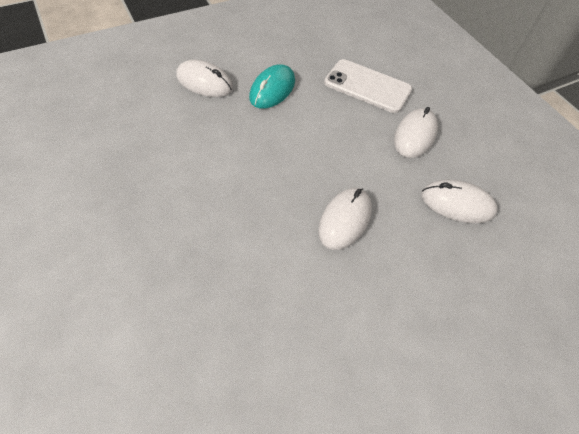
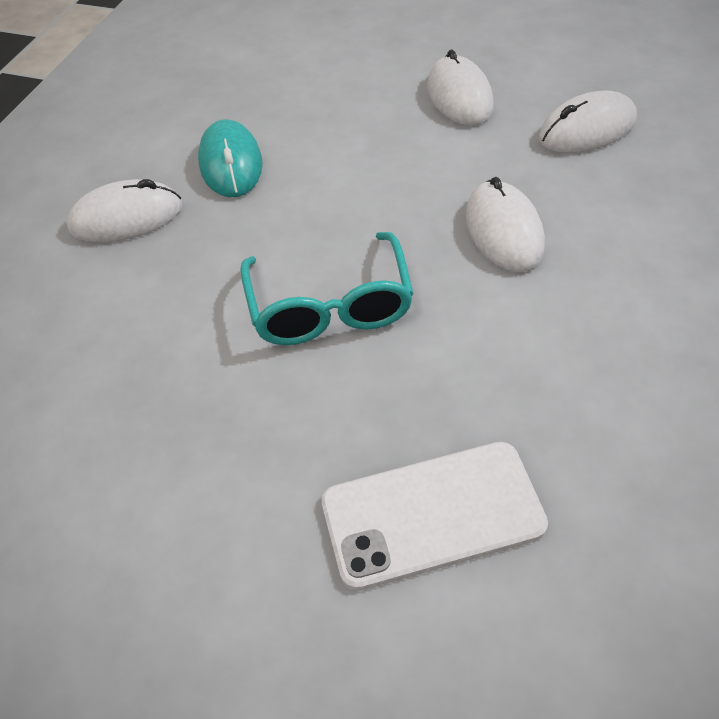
camera: 35 degrees left, 5 degrees down
white phone [324,59,412,113] -> white phone moved to [322,442,548,591]
none -> turquoise glasses [240,232,414,345]

